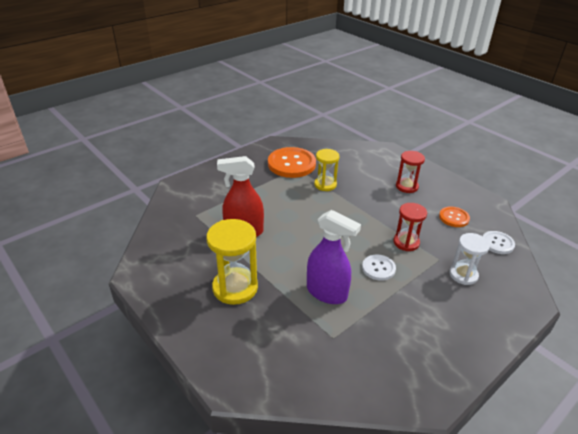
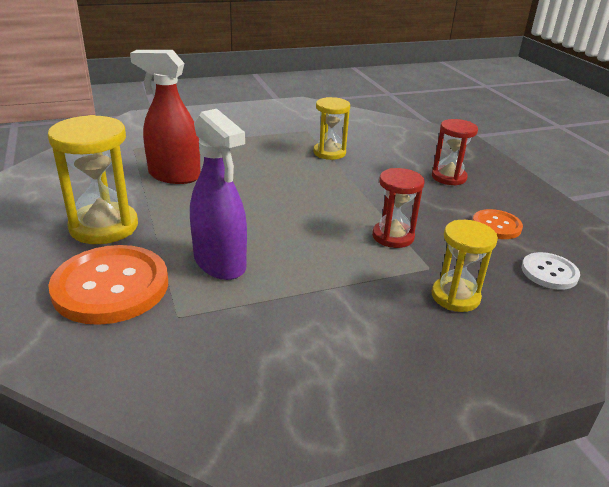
camera: 20 degrees right, 5 degrees down
orange button [268,147,316,178] -> orange button moved to [48,245,168,325]
white button [362,254,396,281] -> none
white hourglass [449,233,490,285] -> yellow hourglass [432,220,498,312]

